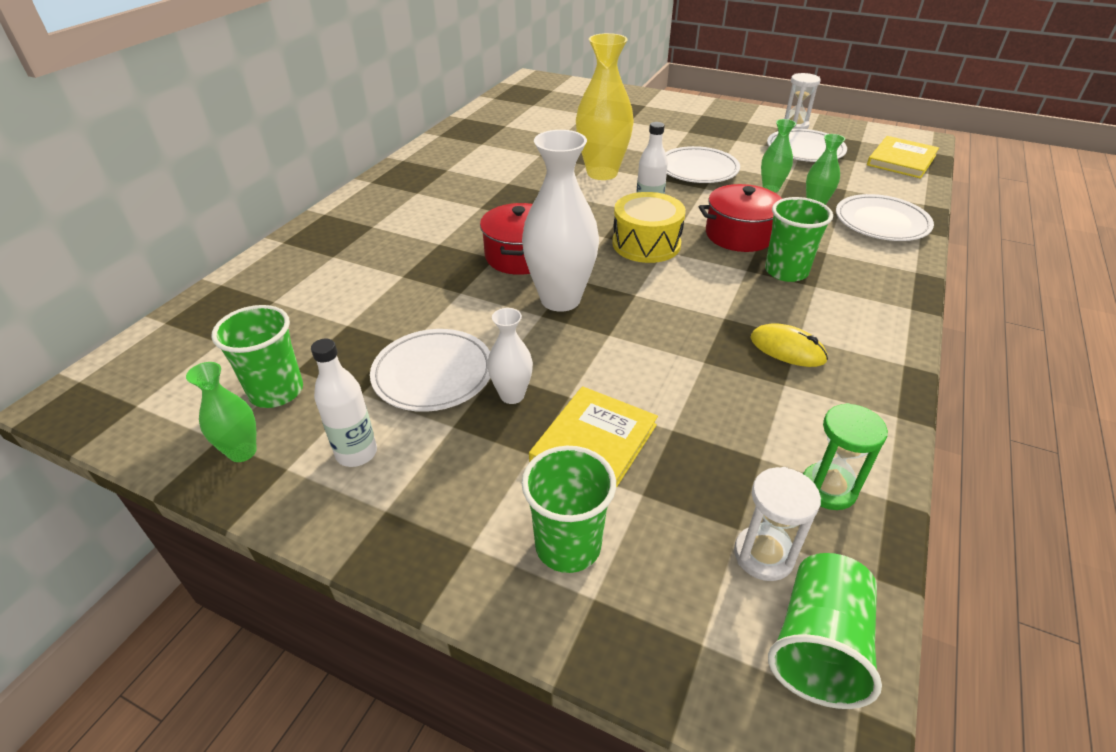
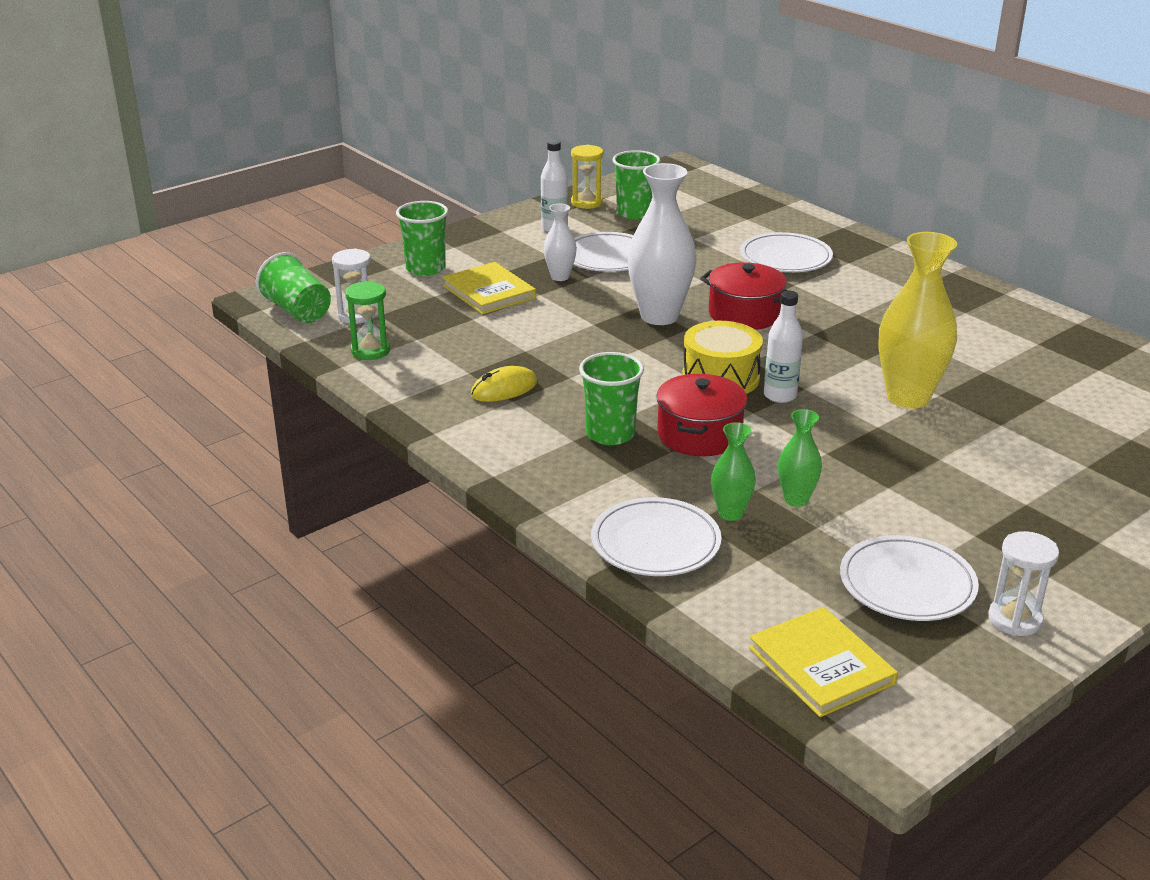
camera: 115 degrees right, 10 degrees down
green vase [186,362,257,462] -> yellow hourglass [571,145,603,209]
white plate [665,146,740,183] -> white plate moved to [740,232,833,272]

